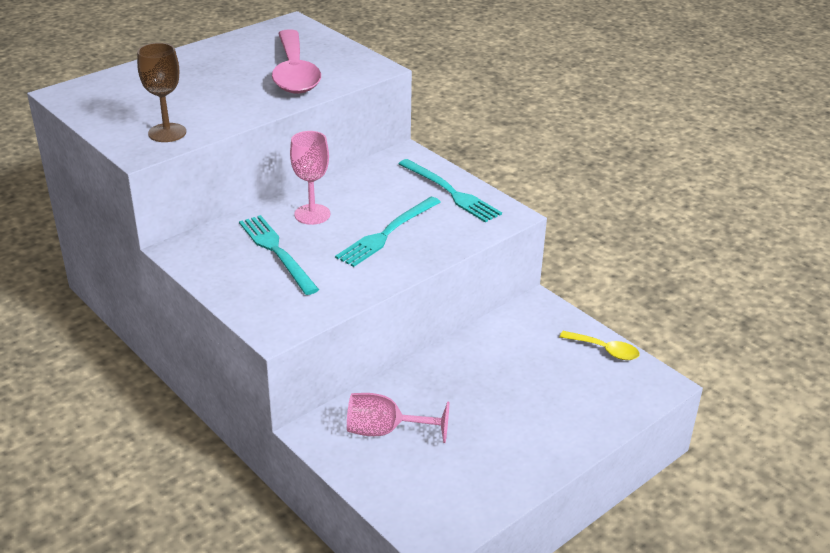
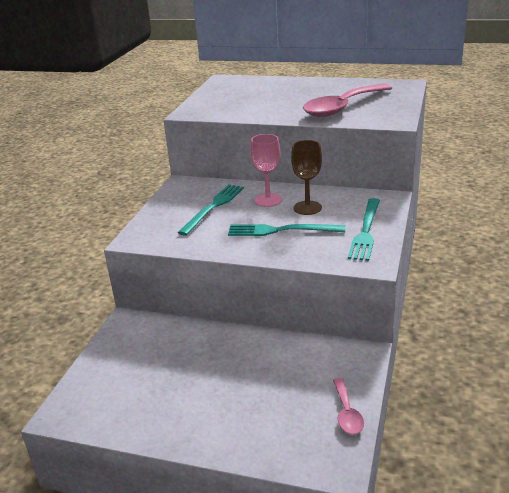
camera: 60 degrees right, 5 degrees down
brown goblet [137,43,186,142] -> brown goblet moved to [291,140,322,215]
pink goblet [347,393,449,443] -> none
yellow spoon [559,331,640,360] -> pink spoon [333,378,364,434]

